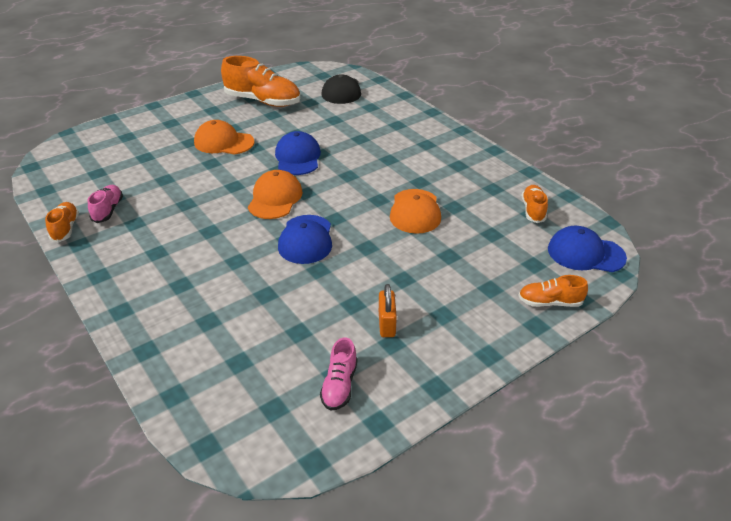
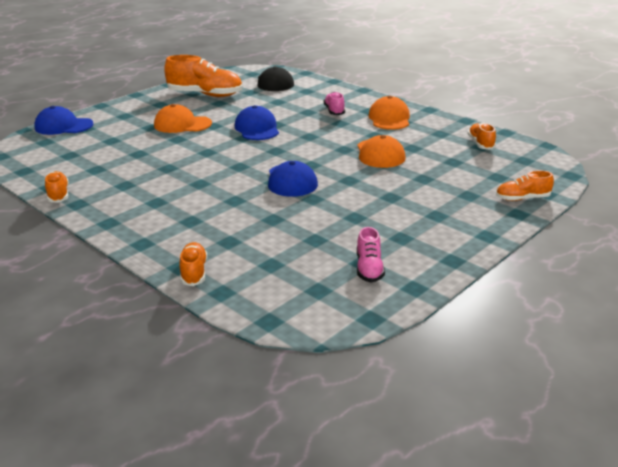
camera: 10 degrees left, 10 degrees down
pink shoe [88,185,123,223] -> pink shoe moved to [324,92,345,115]
orange cap [248,170,303,219] -> orange cap moved to [369,96,410,130]
orange padlock [379,284,397,337] -> none
blue cap [548,226,627,272] -> blue cap moved to [34,106,94,135]
none -> orange shoe [179,242,207,286]

